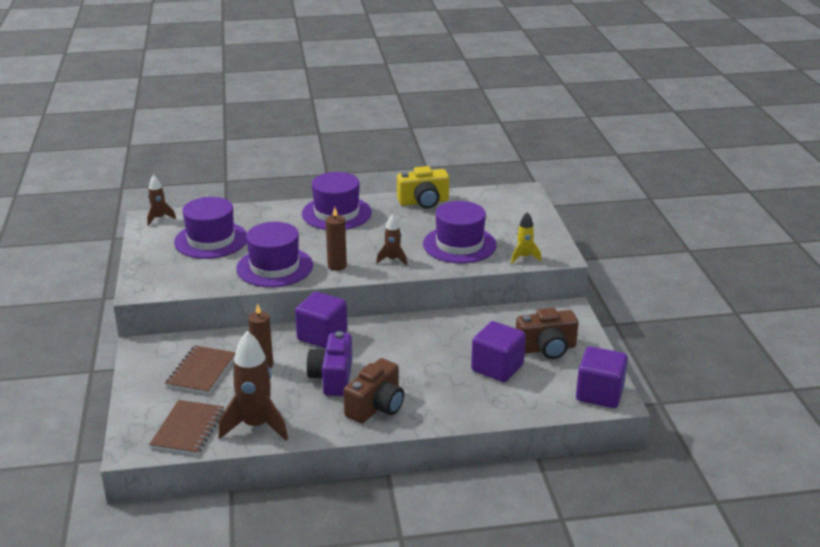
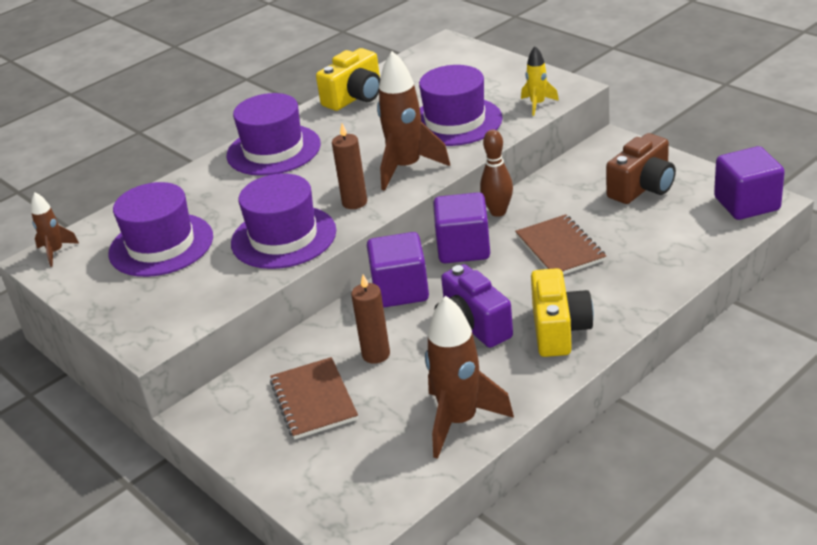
camera: 30 degrees left, 5 degrees up
brown notebook [149,400,224,455] -> brown notebook moved to [515,214,606,275]
brown camera [343,358,404,423] -> yellow camera [531,268,594,357]
brown rocket [376,214,407,266] -> brown rocket [377,51,450,191], size x1.87
purple cube [471,321,526,382] -> purple cube moved to [433,192,490,263]
none -> brown bowling pin [480,130,513,217]

